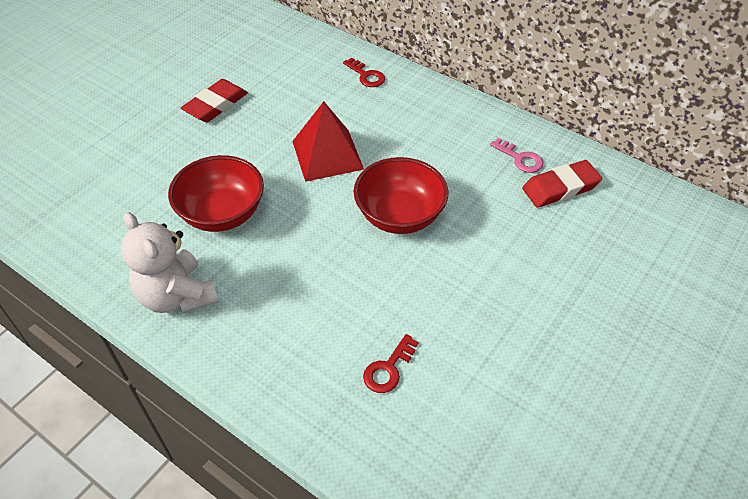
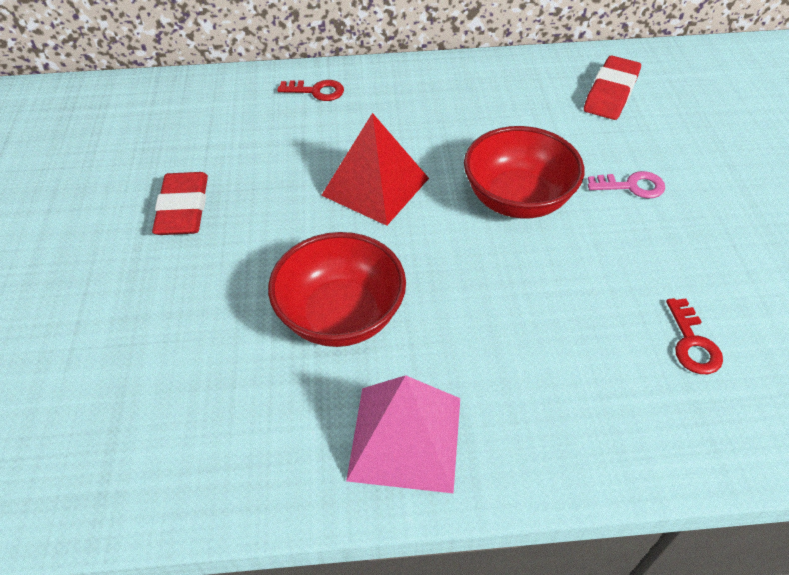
camera: 40 degrees left, 0 degrees up
white teddy bear [121,212,219,313] -> pink pyramid [346,375,460,494]
pink key [490,138,543,173] -> pink key moved to [588,171,665,198]

